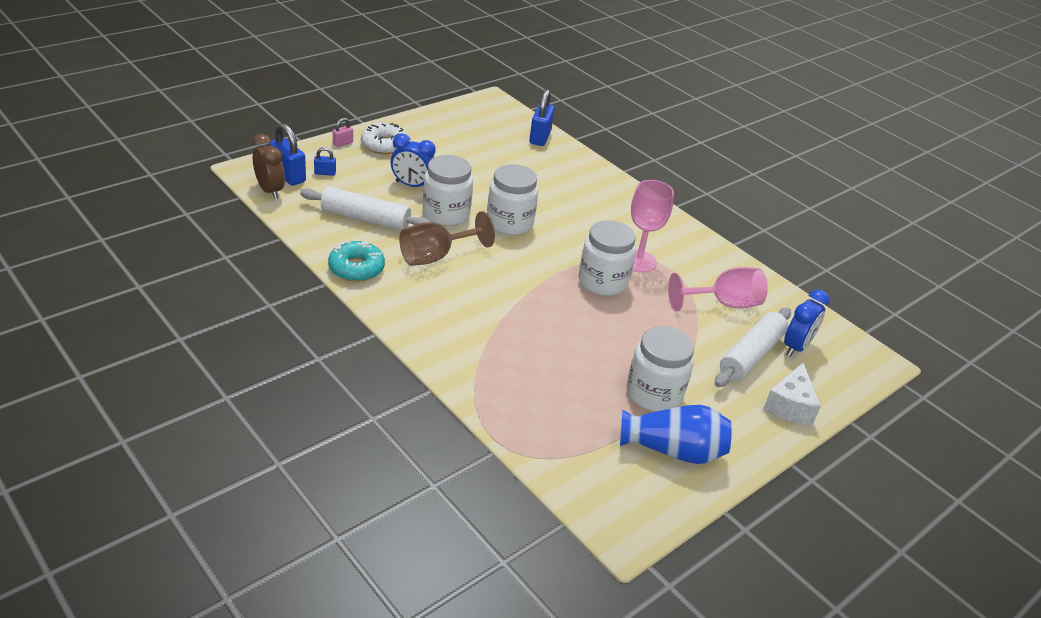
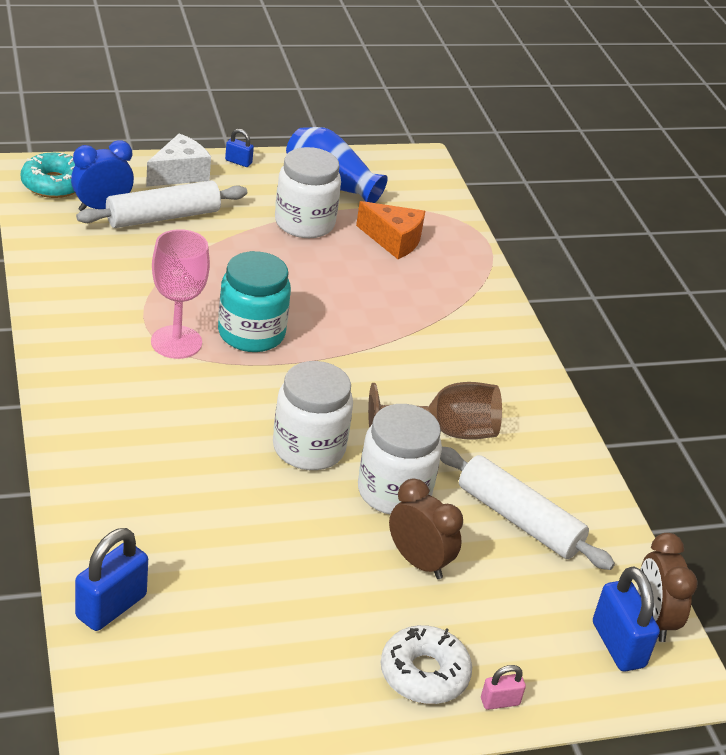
camera: 155 degrees left, 0 degrees up
blue padlock [314,147,336,176] -> blue padlock moved to [225,129,254,167]
turquoise donut [328,241,385,282] -> turquoise donut moved to [21,153,75,198]
blue clock [391,133,436,187] -> brown clock [389,479,463,579]
white jar [578,220,636,296] -> turquoise jar [218,251,291,352]
pink goblet [668,267,768,311] -> none
none -> orange cheese [356,201,425,259]

